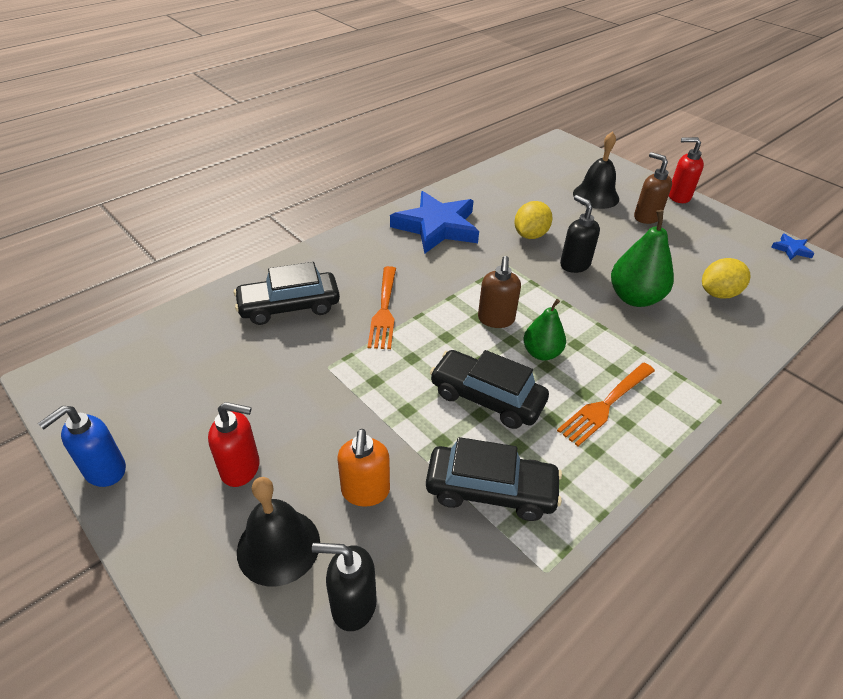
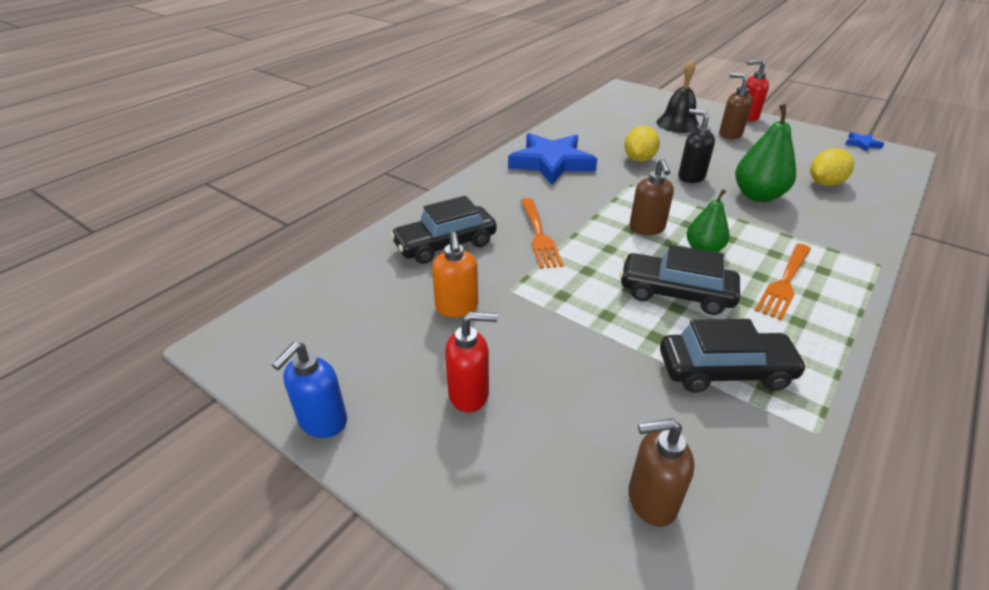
camera: 10 degrees left, 5 degrees down
black bell [237,477,320,586] -> none
black soap dispenser [312,543,377,631] -> brown soap dispenser [628,418,694,527]
orange soap dispenser [337,429,390,507] -> orange soap dispenser moved to [432,232,478,317]

